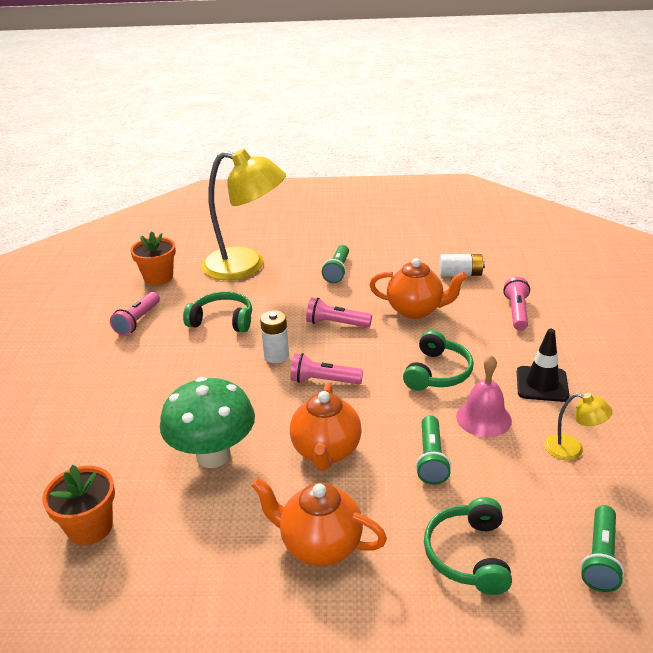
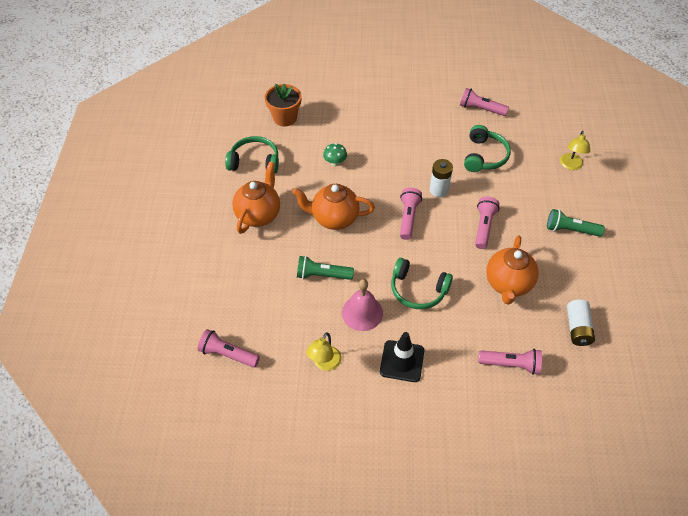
camera: 90 degrees right, 20 degrees up
orange flower pot [130,231,176,285] -> none
green mushroom [160,377,255,468] -> green mushroom [323,143,347,167], size x0.42
yellow lamp [201,149,286,280] -> yellow lamp [560,131,590,170], size x0.42
green headphones [424,497,512,595] -> green headphones moved to [225,136,279,174]
green flashlight [580,505,625,592] -> pink flashlight [197,329,260,368]

